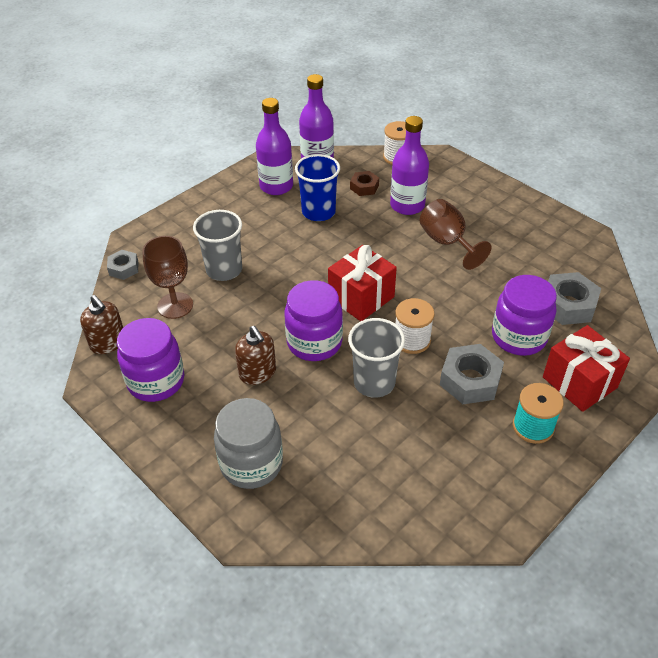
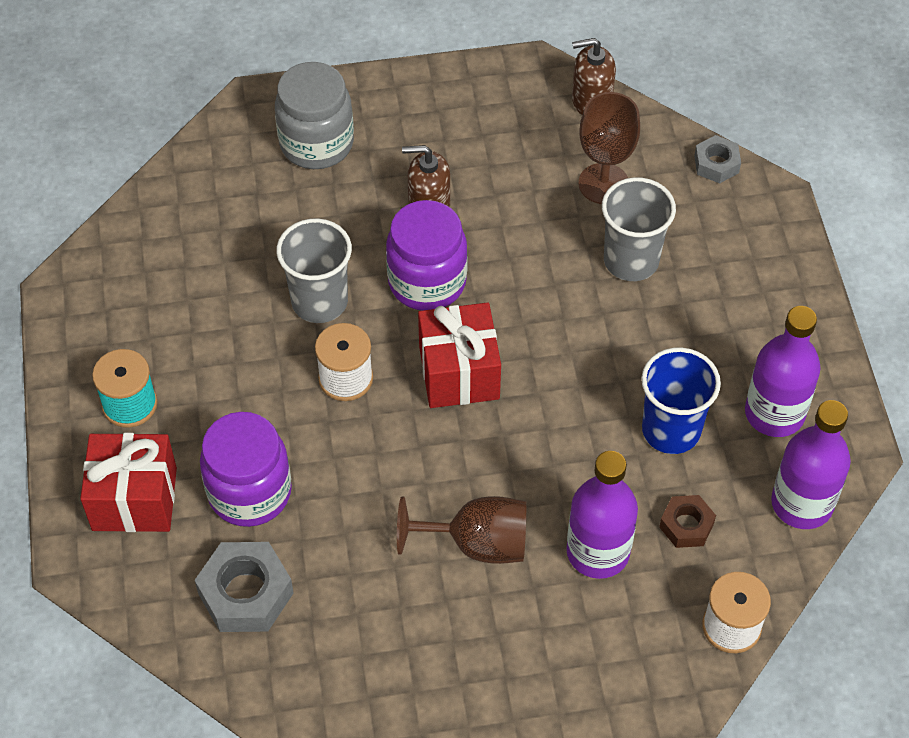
camera: 125 degrees right, 10 degrees up
purple jar [117,318,184,402] -> none
grey nut [440,344,504,404] -> none

